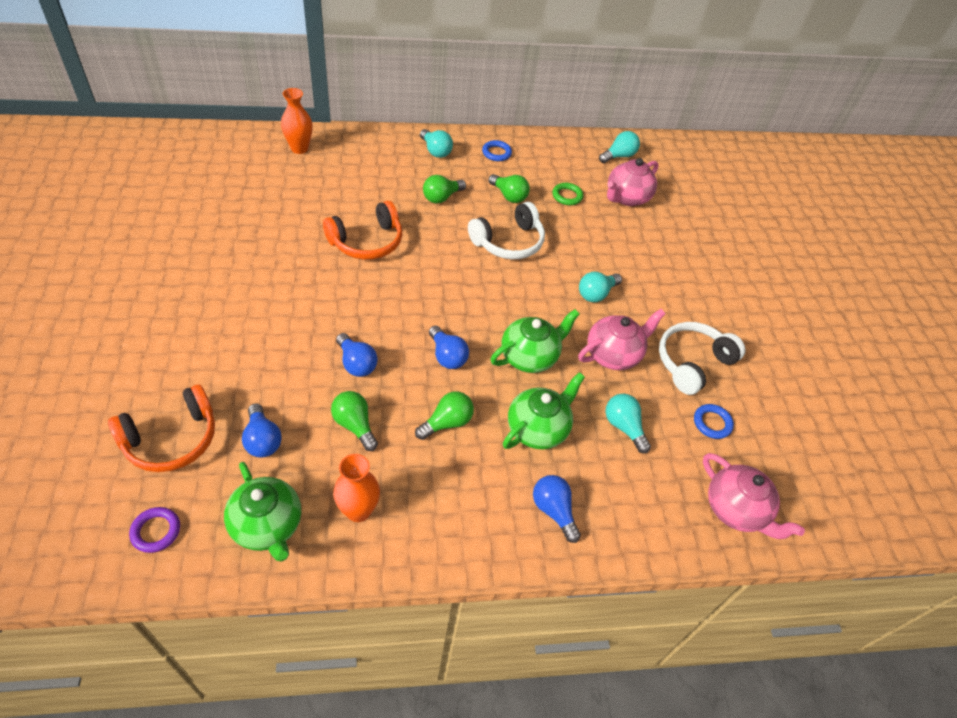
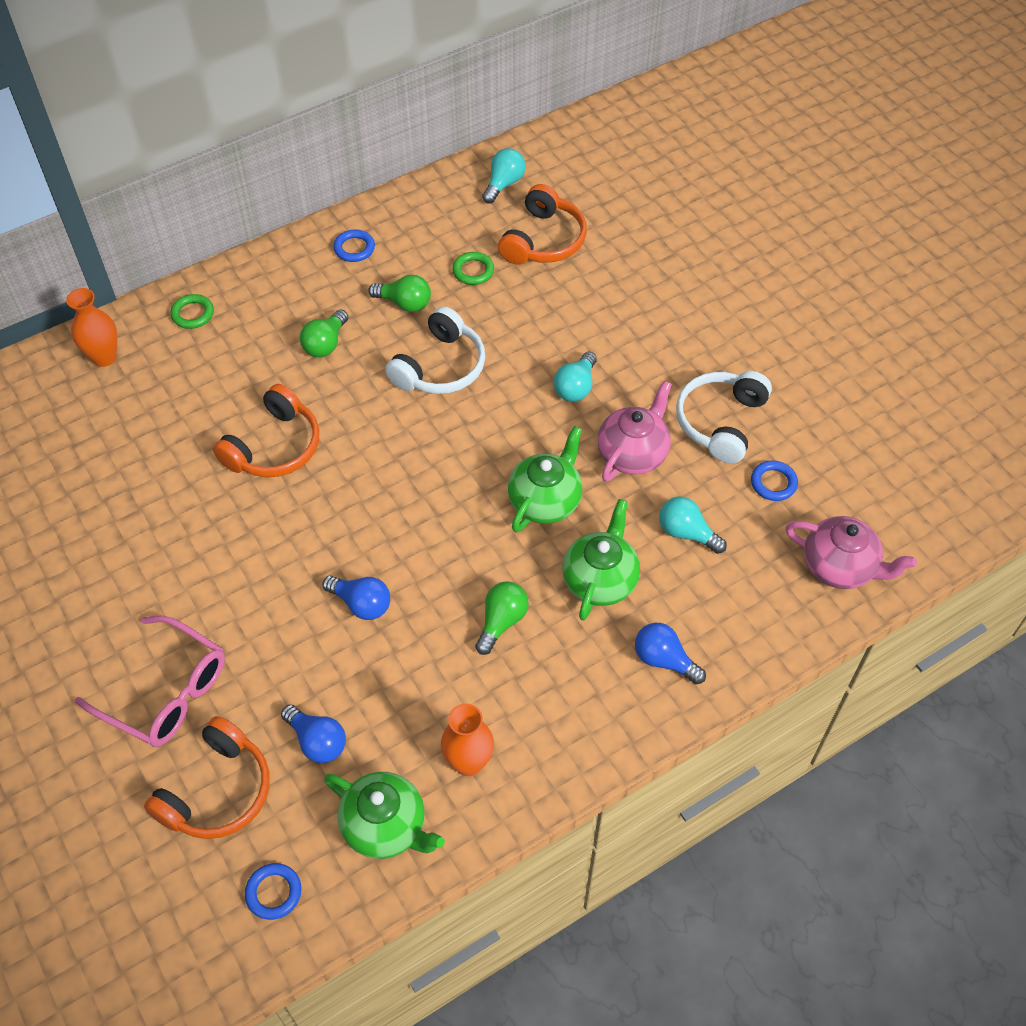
camera: 20 degrees left, 5 degrees up
purple ring [129,507,180,553] -> blue ring [245,863,302,920]
green light bulb [331,391,378,451] -> none
turquoise light bulb [420,129,453,158] -> none
blue light bulb [429,325,469,369] -> none
pink teapot [607,158,659,206] -> orange headphones [498,184,587,265]
none -> pink glasses [74,616,225,747]
none -> green ring [170,294,214,329]

